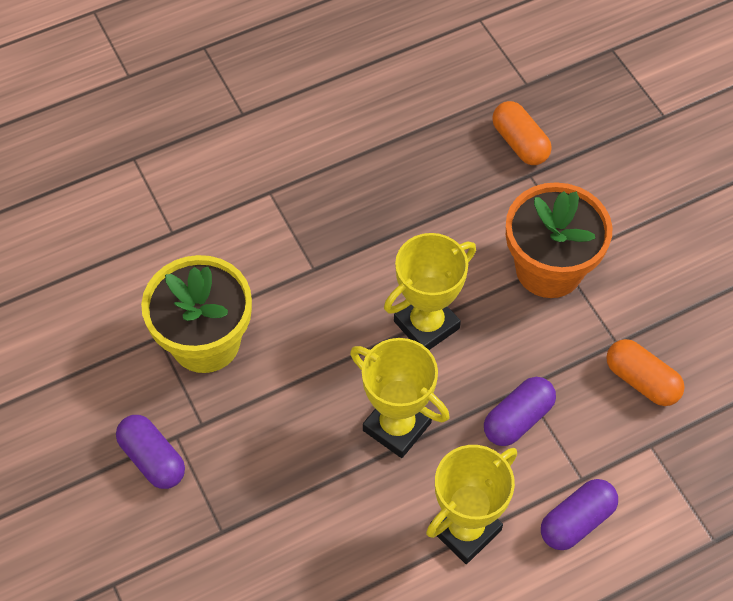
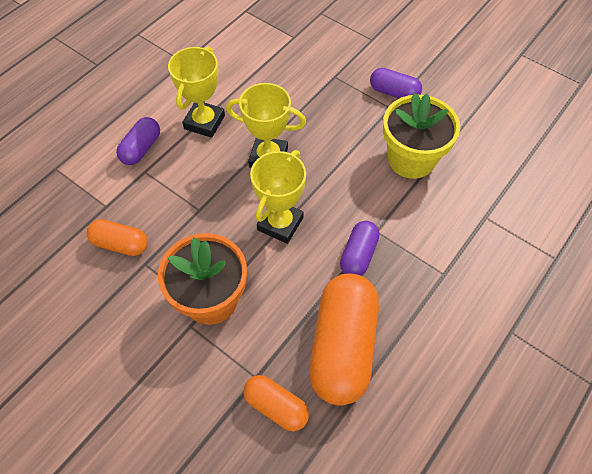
camera: 155 degrees right, 0 degrees up
purple capsule [484,377,556,446] -> purple capsule moved to [340,221,379,276]
none -> orange capsule [309,274,379,406]

